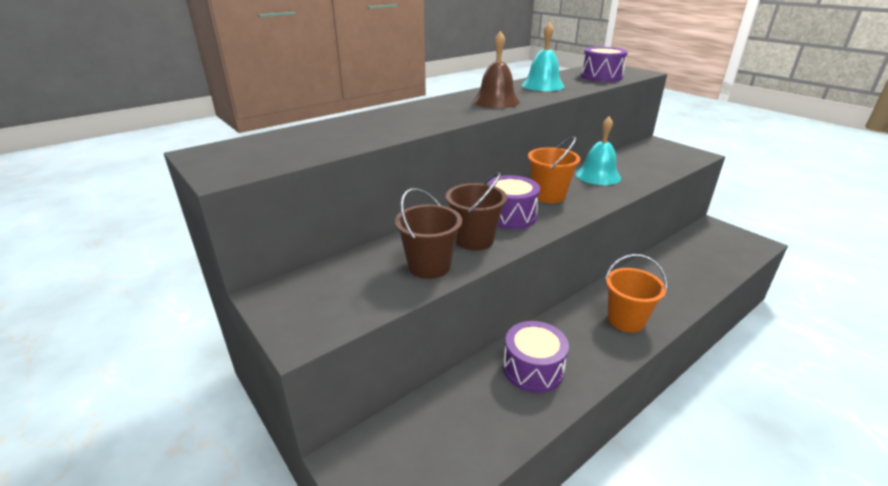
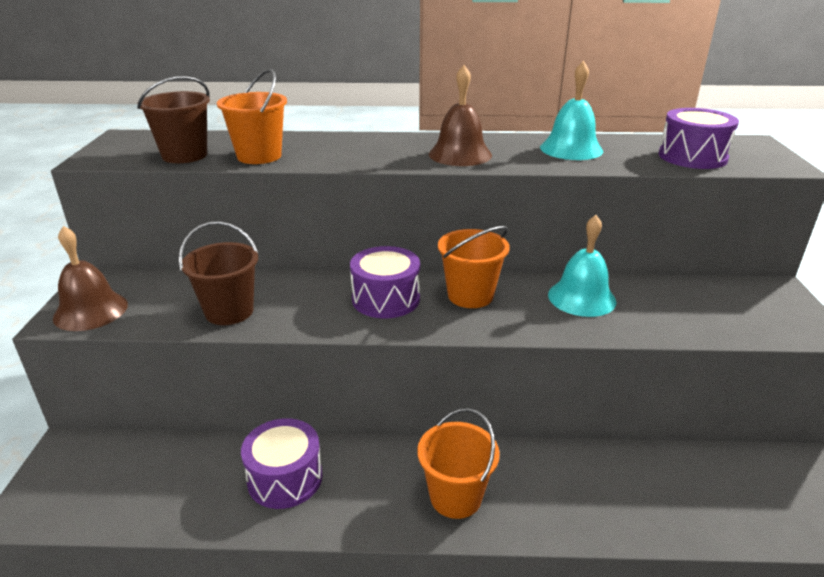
camera: 40 degrees right, 0 degrees up
brown bucket [446,172,507,250] -> brown bucket moved to [137,76,210,163]
none -> brown bell [53,226,128,331]
none -> orange bucket [217,69,287,164]

